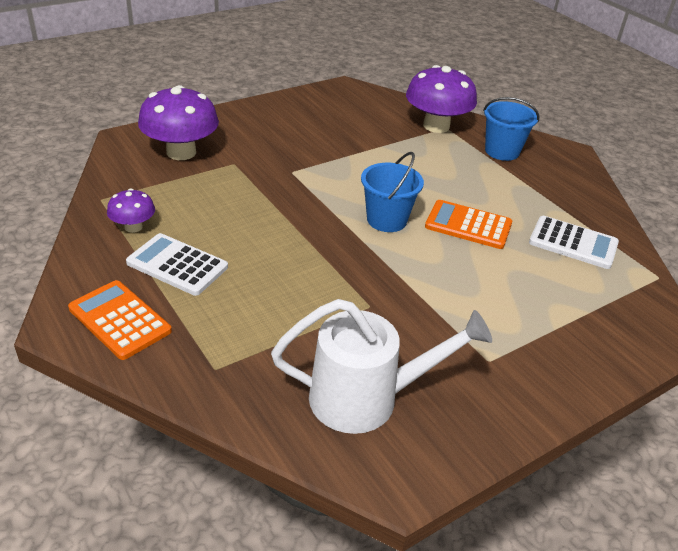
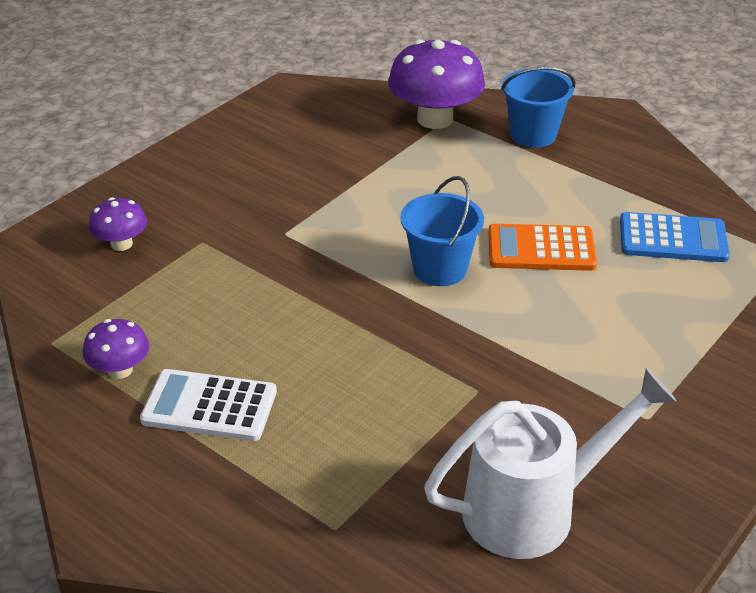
camera: 15 degrees left, 0 degrees up
orange calculator [68,280,172,360] -> none
purple mushroom [138,85,219,160] -> purple mushroom [89,197,147,251], size x0.52
white calculator [529,216,619,269] -> blue calculator [620,212,730,262]

